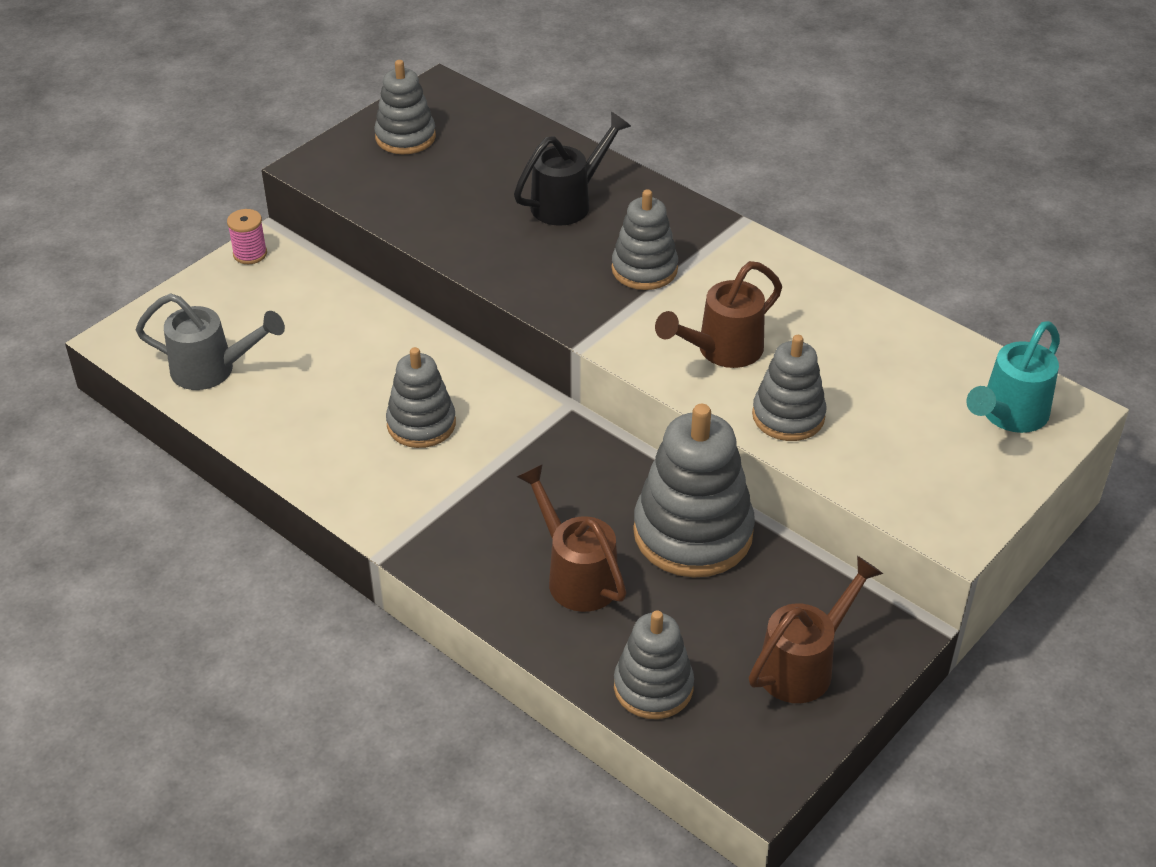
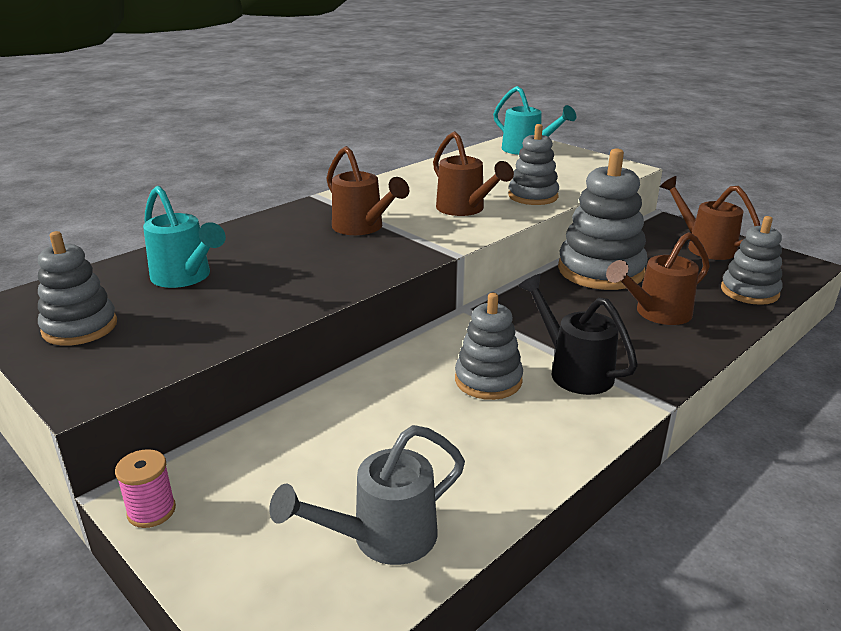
camera: 85 degrees left, 15 degrees down
grey watering can [135,294,285,390] -> grey watering can turned 135 degrees counterclockwise [269,425,465,565]
black watering can [514,112,631,226] -> black watering can moved to [518,274,638,395]
grey stacking toy [612,189,678,290] -> brown watering can [327,146,409,235]
none -> turquoise watering can [143,186,226,288]

